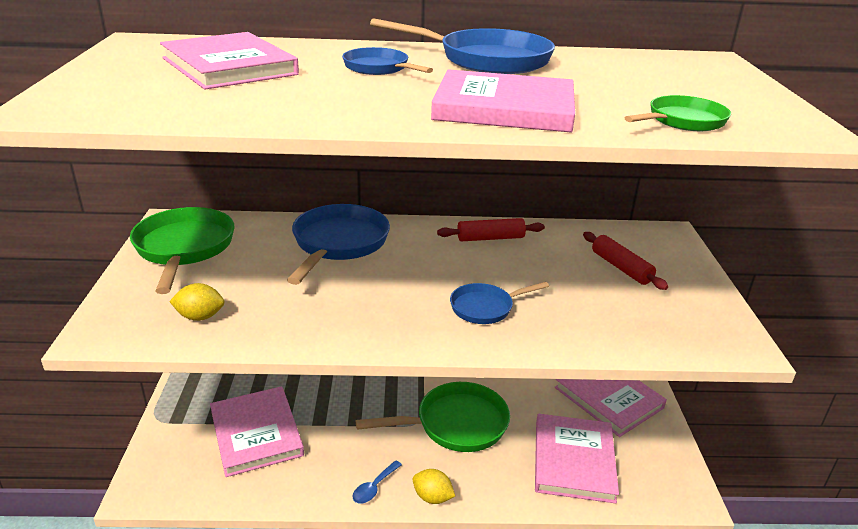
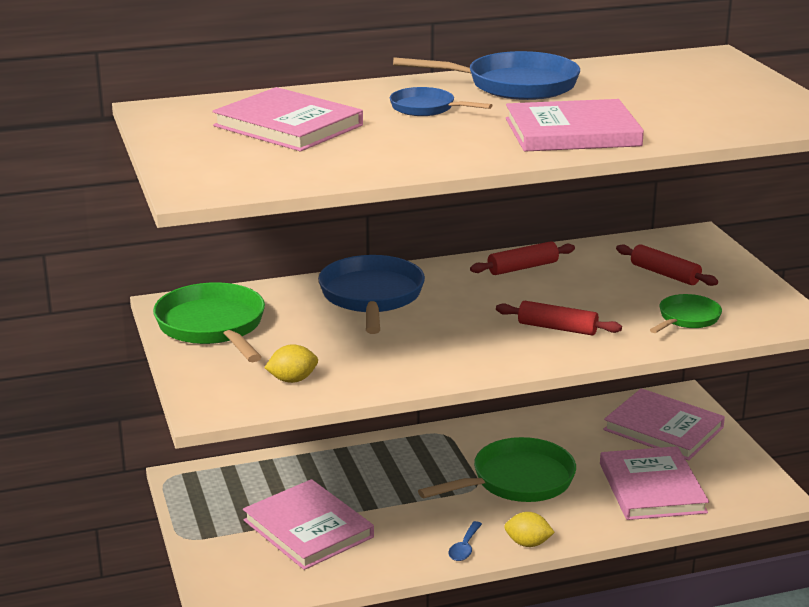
camera: 15 degrees left, 5 degrees down
blue pan [450,282,549,324] -> red rolling pin [496,301,622,335]
green pan [625,95,731,131] -> green pan moved to [650,294,722,333]

